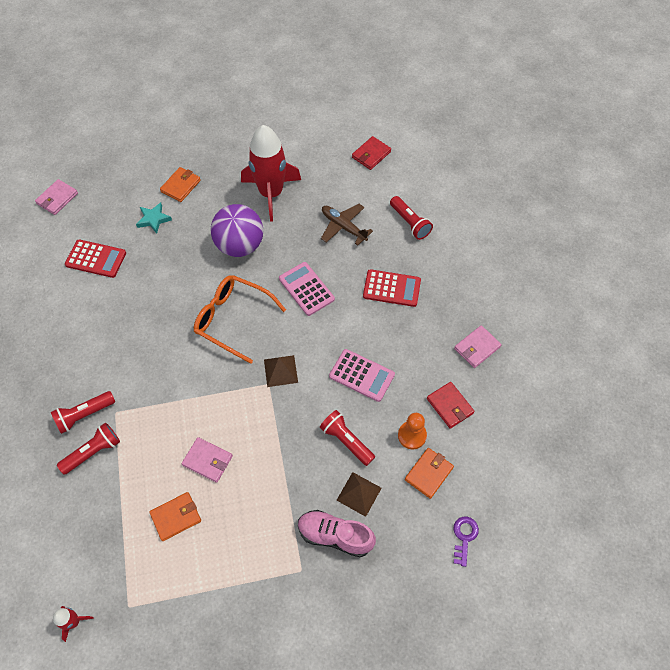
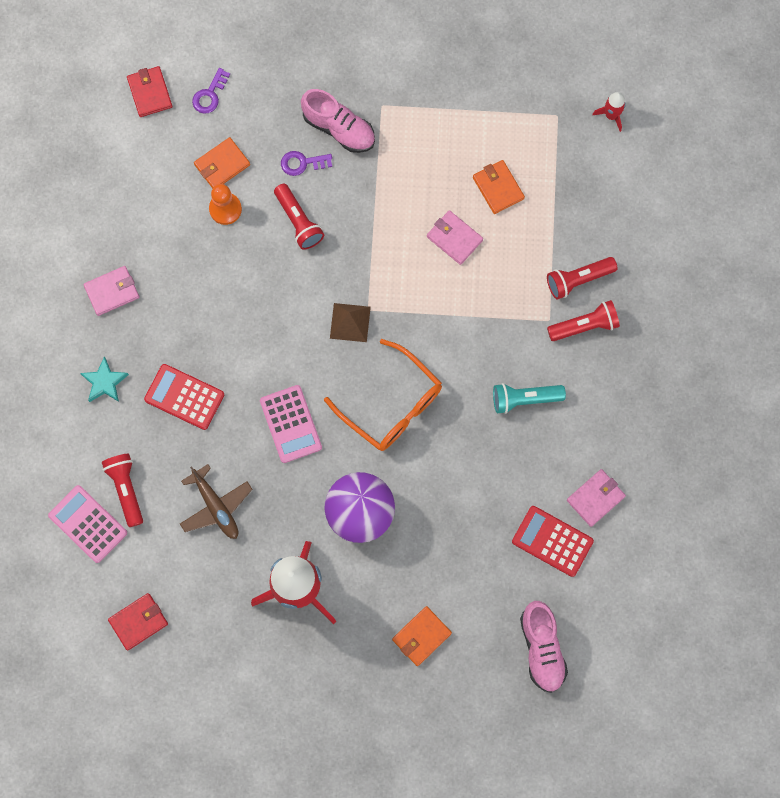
camera: 165 degrees left, 15 degrees up
pink wallet [35,179,78,215] -> pink wallet moved to [567,469,626,527]
turquoise star [136,202,172,234] -> turquoise star moved to [80,357,129,402]
orange wallet [149,492,201,541] -> orange wallet turned 75 degrees clockwise [473,160,525,214]
pink calculator [329,349,395,402] -> pink calculator moved to [48,485,127,563]
brown pyramid [337,472,382,517] -> purple key [281,151,332,176]
red wallet [427,382,475,429] -> red wallet moved to [127,66,173,117]
none -> turquoise flashlight [493,383,566,414]
none -> pink shoe [520,601,568,693]

